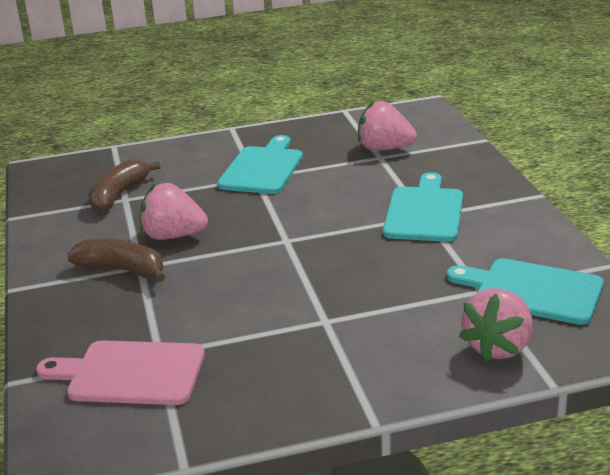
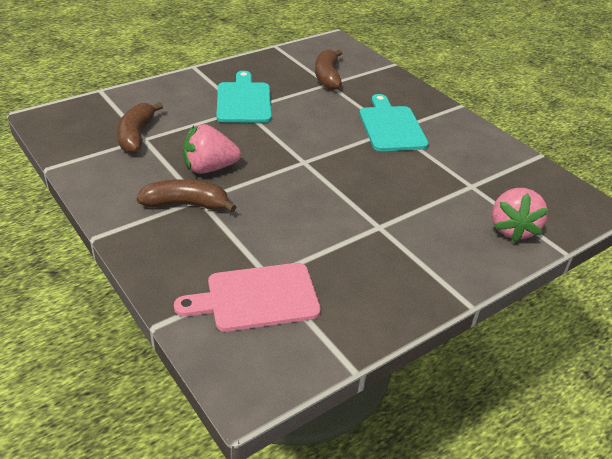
camera: 25 degrees left, 10 degrees up
pink strawberry [358,101,417,151] -> brown banana [315,49,342,90]
turquoise cutting board [447,258,604,325] -> none

